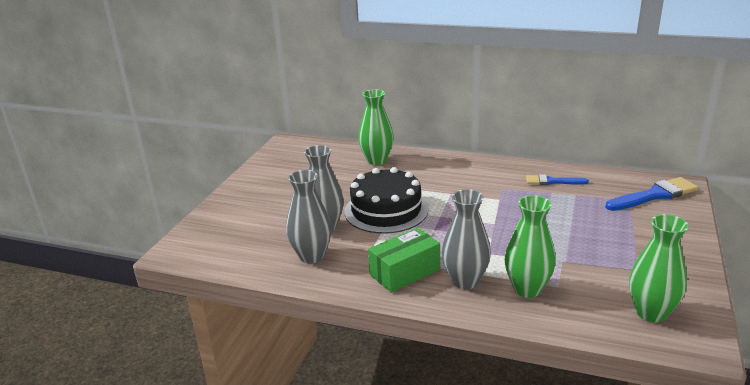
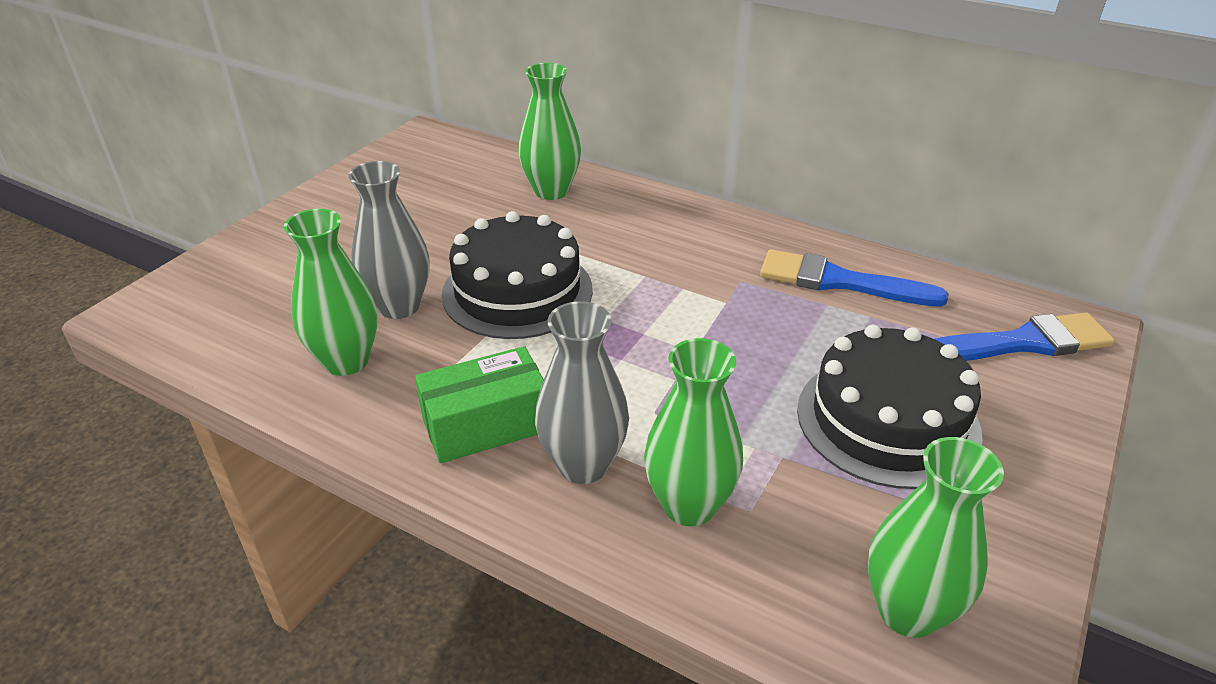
camera: 10 degrees right, 10 degrees up
grey vase [286,170,331,263] -> green vase [284,209,378,376]
blue brush [526,174,589,185] -> blue brush [760,249,948,307], size x1.61
none -> black cake [797,325,983,489]

